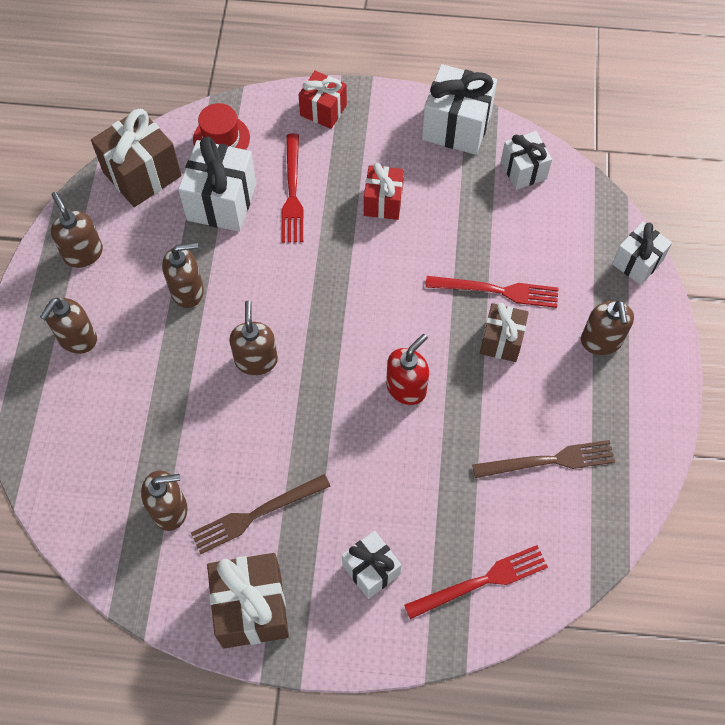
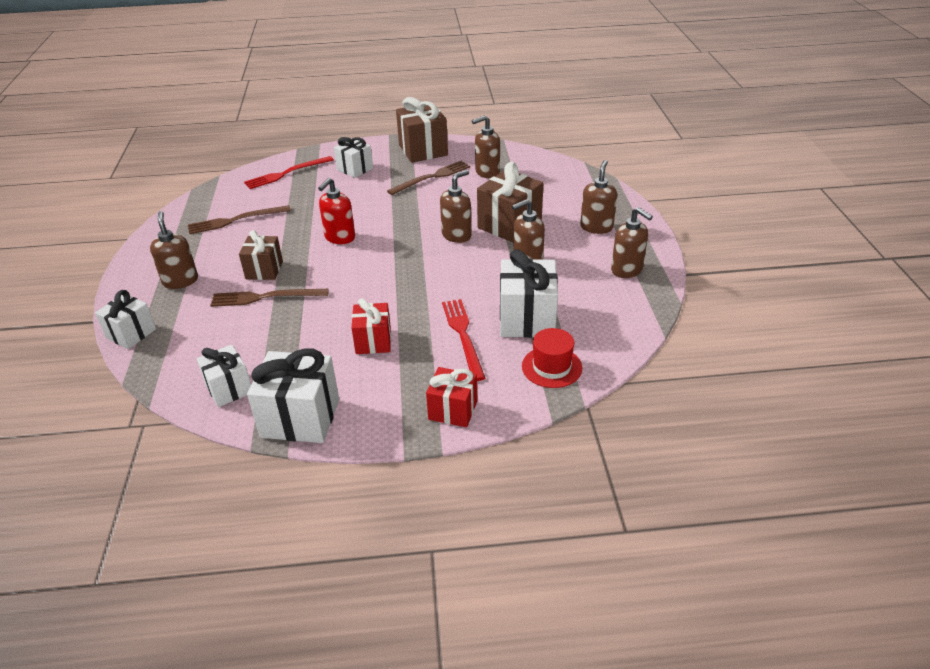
camera: 170 degrees right, 25 degrees down
brown gift [91,108,181,207] -> brown gift moved to [477,162,543,243]
brown soap dispenser [229,301,278,375] -> brown soap dispenser turned 120 degrees counterclockwise [440,170,472,243]
red fork [425,276,559,308] -> brown fork [210,289,329,307]

